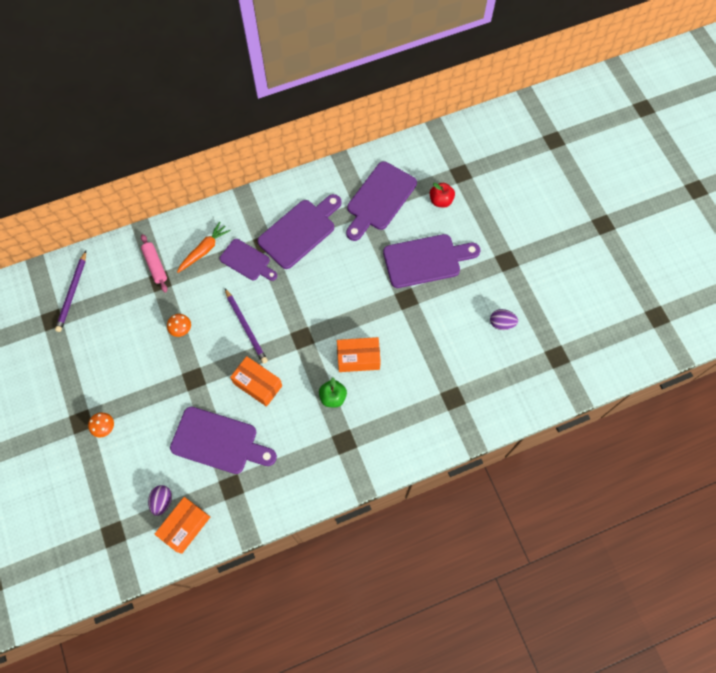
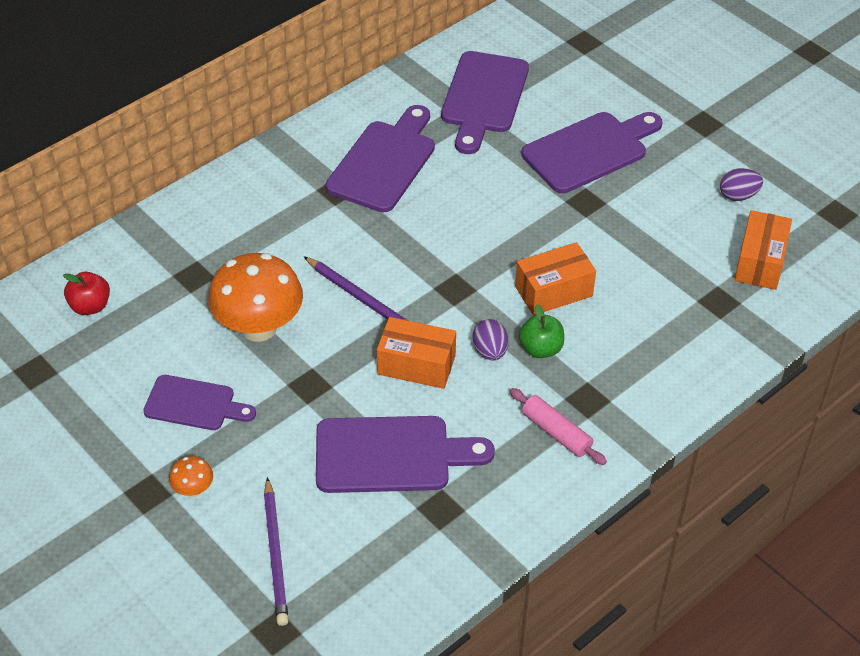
camera: 20 degrees left, 20 degrees down
purple pencil [55,251,86,332] -> purple pencil moved to [264,477,289,626]
pink rolling pin [141,234,168,292] -> pink rolling pin moved to [510,388,607,465]
purple egg [148,485,172,516] -> purple egg moved to [473,319,508,360]
orange box [155,497,210,554] -> orange box moved to [734,210,792,290]
orange mushroom [167,314,191,337] -> orange mushroom [208,253,303,342], size x2.31
orange carrot [177,222,231,273] -> none
purple cutting board [220,239,277,281] -> purple cutting board moved to [143,375,256,430]
red apple [430,183,455,208] -> red apple moved to [63,272,110,315]

